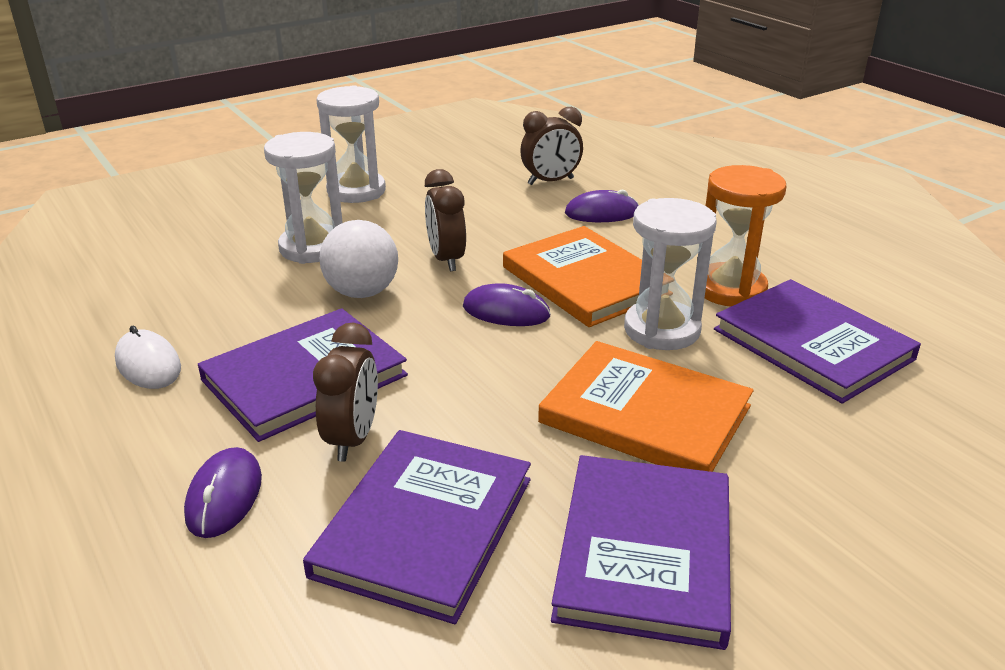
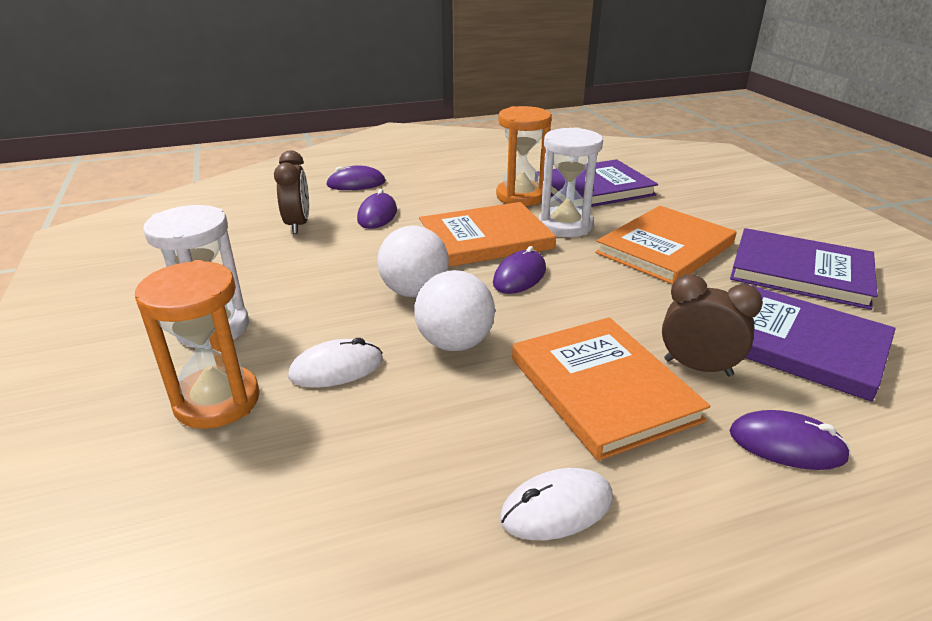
camera: 75 degrees left, 0 degrees up
purple book [198,308,408,442] -> orange book [512,317,711,461]
white hourglass [264,132,343,264] -> white mouse [288,338,383,388]
brown clock [425,169,466,271] -> white ball [377,226,449,297]
none -> orange hourglass [135,260,260,429]
none -> purple mouse [326,166,385,190]

